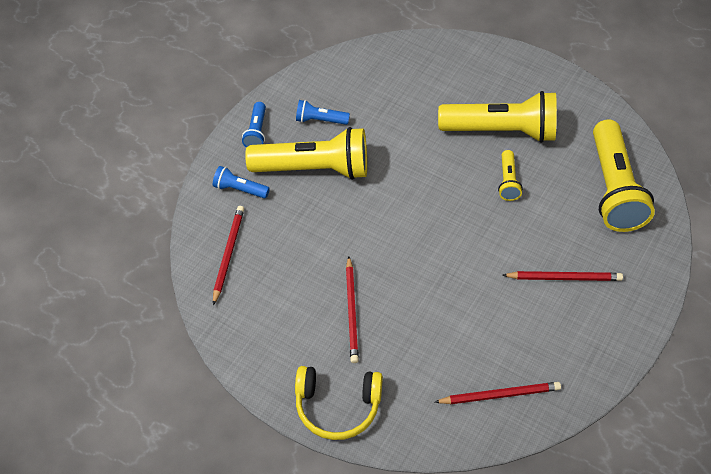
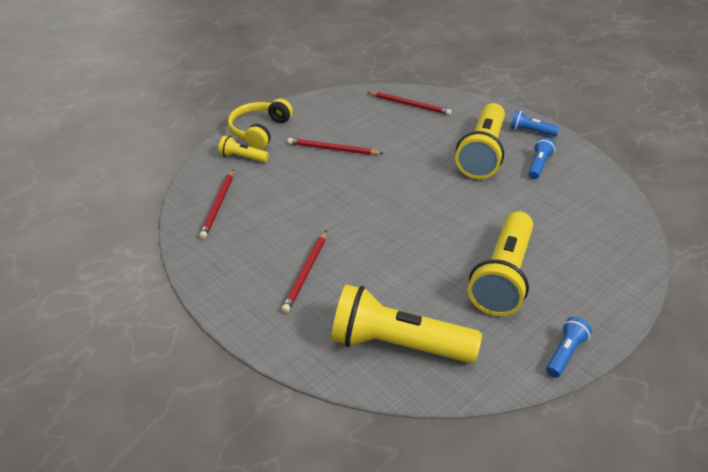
camera: 105 degrees right, 15 degrees down
blue flashlight [213,166,270,198] -> blue flashlight moved to [546,317,592,377]
yellow flashlight [498,150,523,201] -> yellow flashlight moved to [218,135,269,162]

